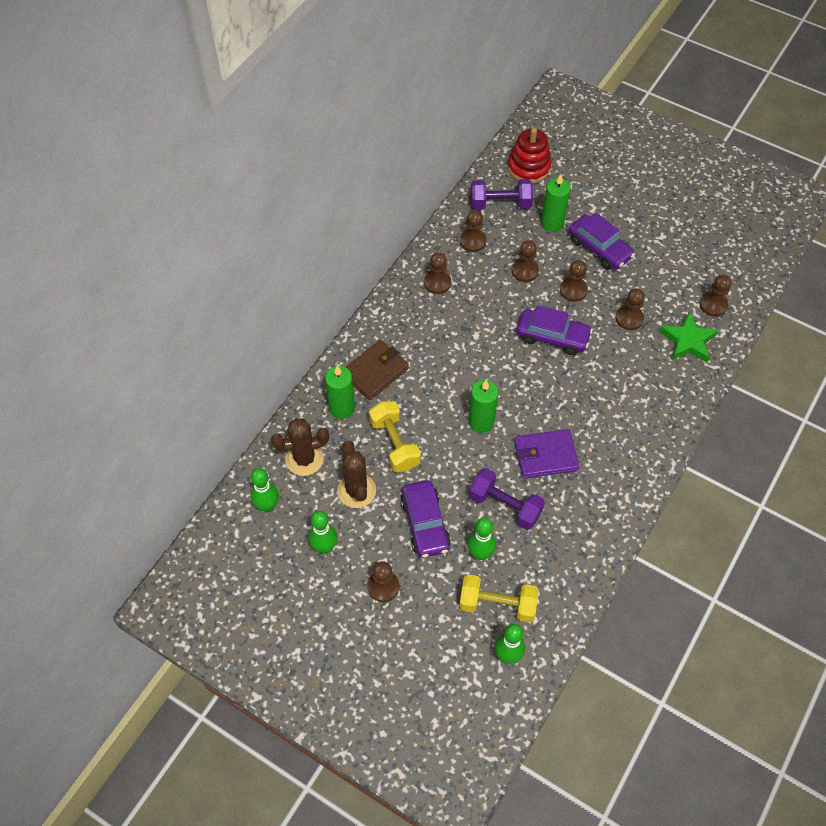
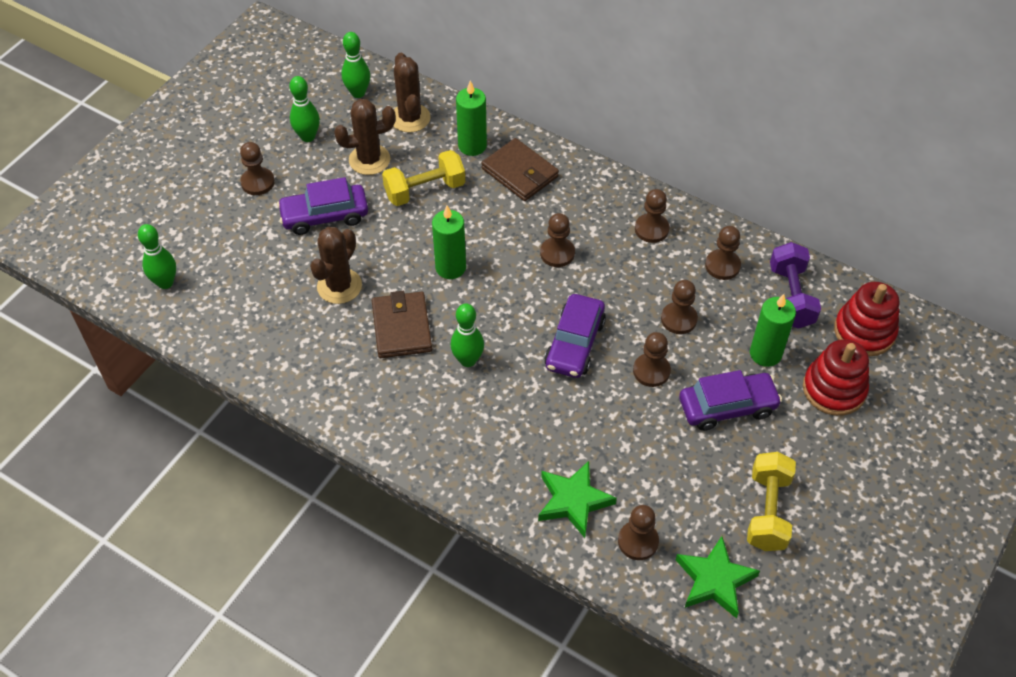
camera: 90 degrees right, 5 degrees down
yellow dumbbell [459,574,539,623] -> yellow dumbbell moved to [747,452,796,551]
green bowling pin [467,518,496,560] -> green bowling pin moved to [451,303,484,367]
purple dumbbell [469,468,545,530] -> brown cactus [310,227,362,304]
purple wallet [514,429,579,479] -> brown wallet [372,291,432,358]
purple car [569,213,635,270] -> purple car turned 150 degrees counterclockwise [679,370,782,431]
brown pawn [615,288,645,330] -> brown pawn moved to [540,213,575,267]
none -> green star [676,536,760,619]
none -> red stacking toy [803,339,869,416]

